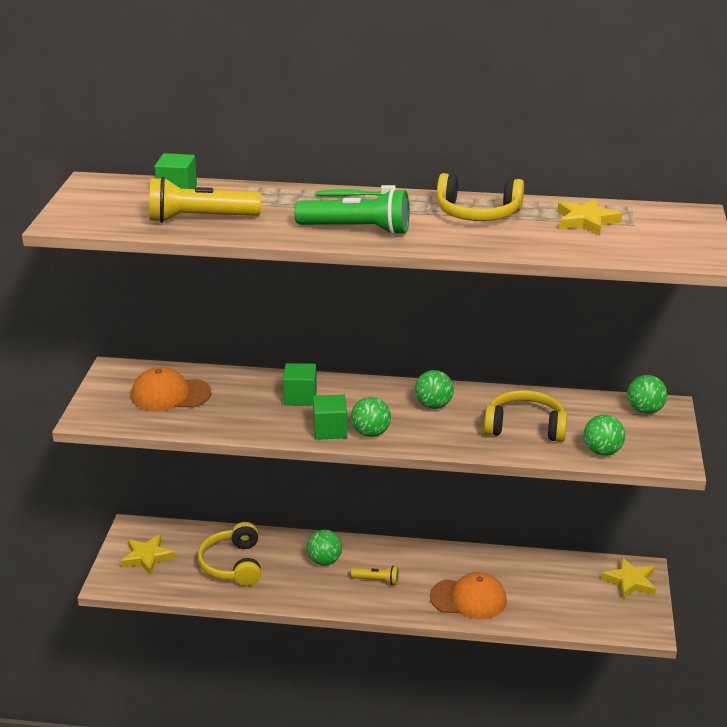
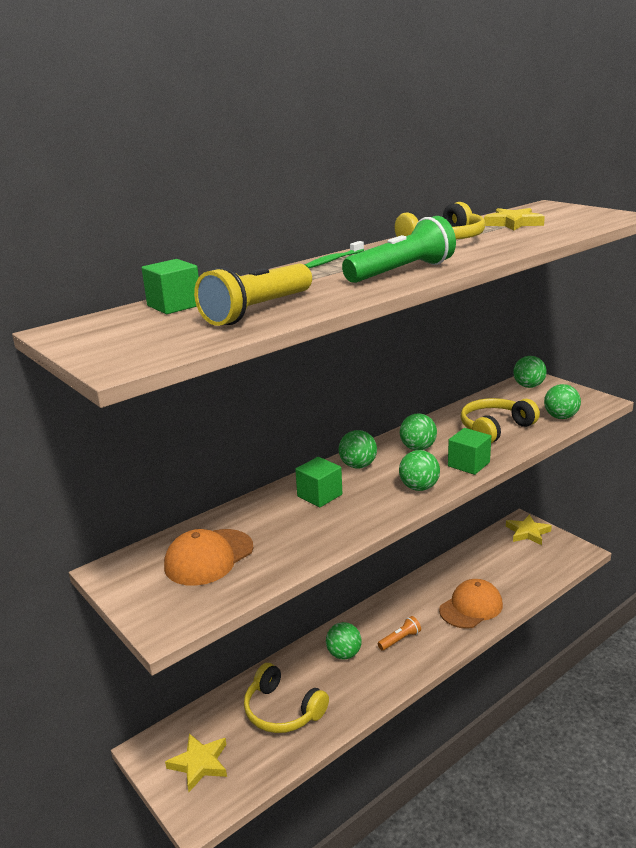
camera: 45 degrees left, 5 degrees down
green cube [313,394,347,440] -> green cube moved to [448,428,491,475]
yellow flashlight [351,565,400,585] -> orange flashlight [378,616,421,651]
none -> green ball [339,430,377,468]

